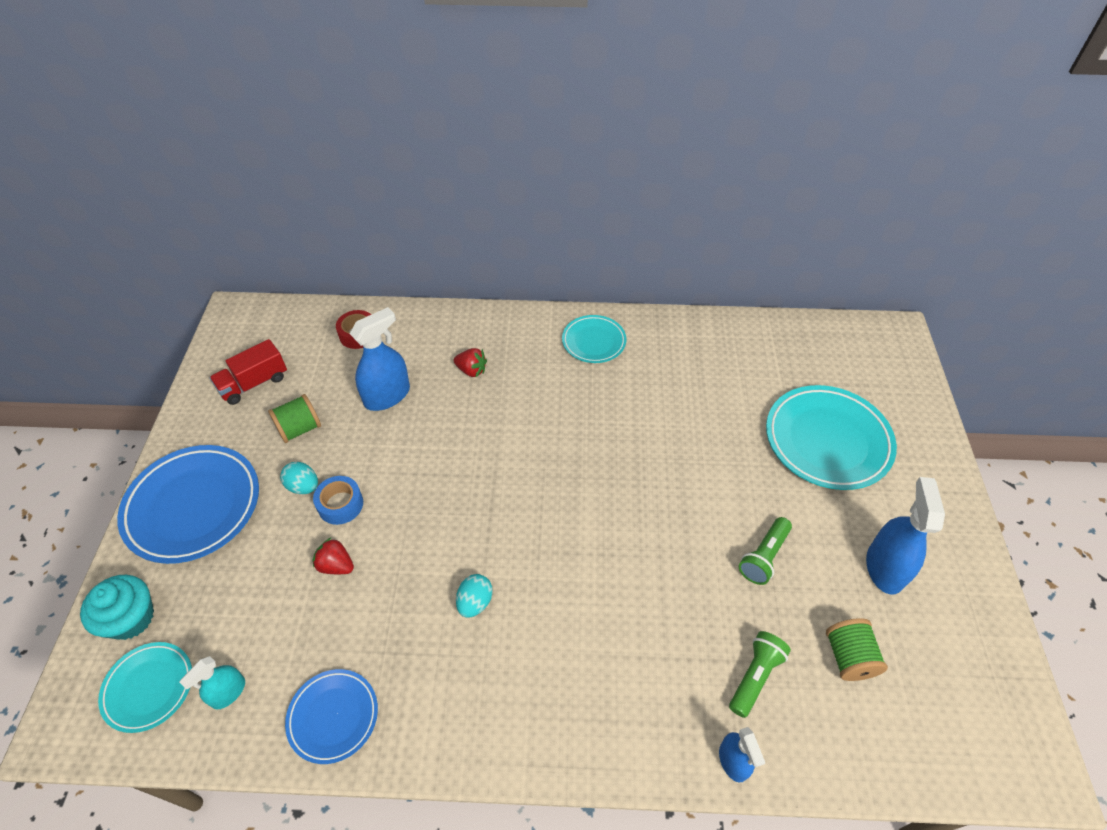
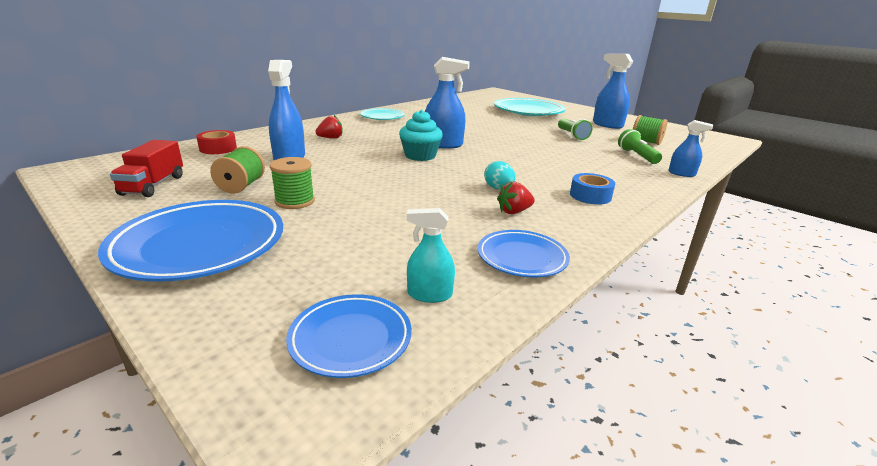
camera: 50 degrees left, 25 degrees down
turquoise cupcake [80,575,154,640] -> turquoise cupcake moved to [399,110,443,161]
turquoise plate [98,642,192,733] -> blue plate [286,294,412,378]
turquoise spray bottle [180,656,245,709] -> turquoise spray bottle turned 105 degrees clockwise [407,208,455,303]
turquoise egg [280,462,318,494] -> green spool [270,157,315,209]
red strawberry [312,537,354,574] -> red strawberry moved to [497,181,535,214]
blue tape [313,476,363,525] -> blue tape moved to [570,173,615,205]
none -> blue spray bottle [425,57,470,149]

